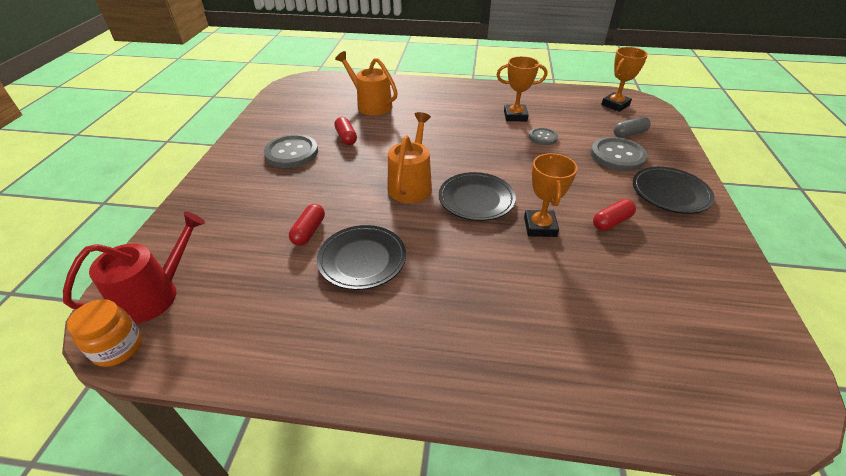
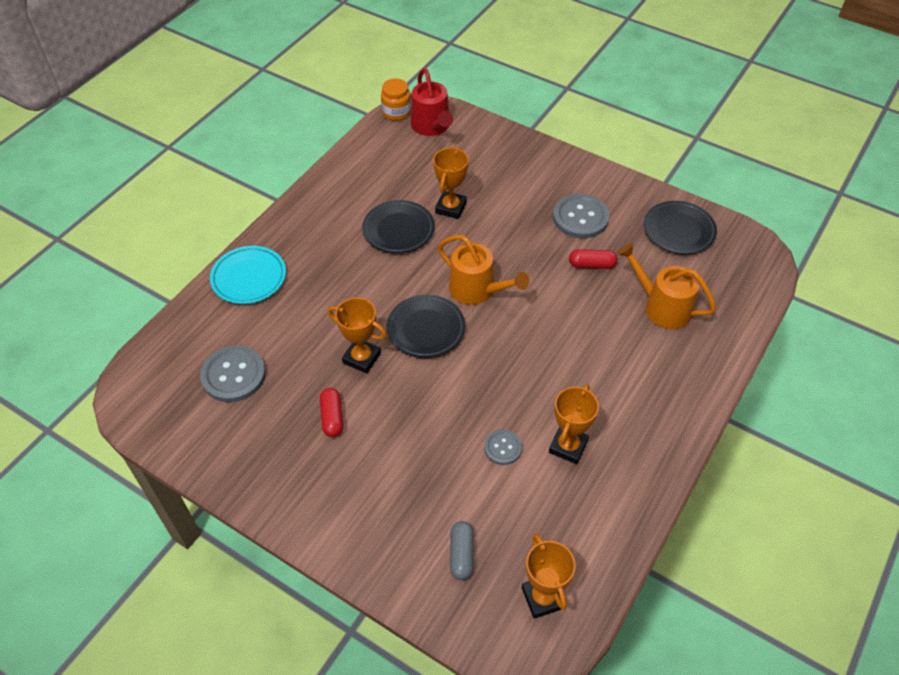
camera: 115 degrees right, 10 degrees up
red capsule [289,204,325,246] -> orange trophy [433,147,469,219]
orange watering can [335,51,398,116] -> orange watering can turned 120 degrees counterclockwise [618,243,716,329]
grey button [591,137,648,171] -> grey button moved to [200,346,266,402]
black plate [633,167,715,214] -> black plate moved to [644,201,717,255]
none -> turquoise plate [210,246,286,304]

